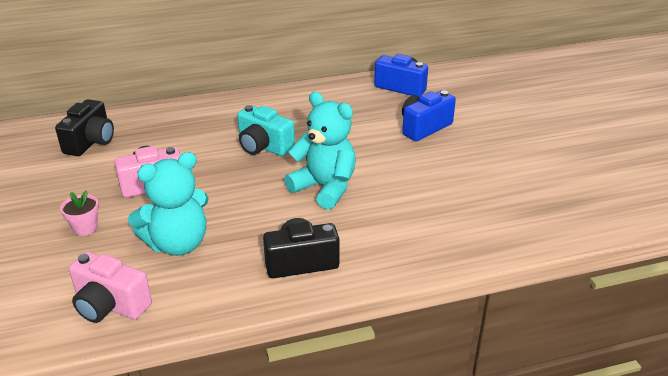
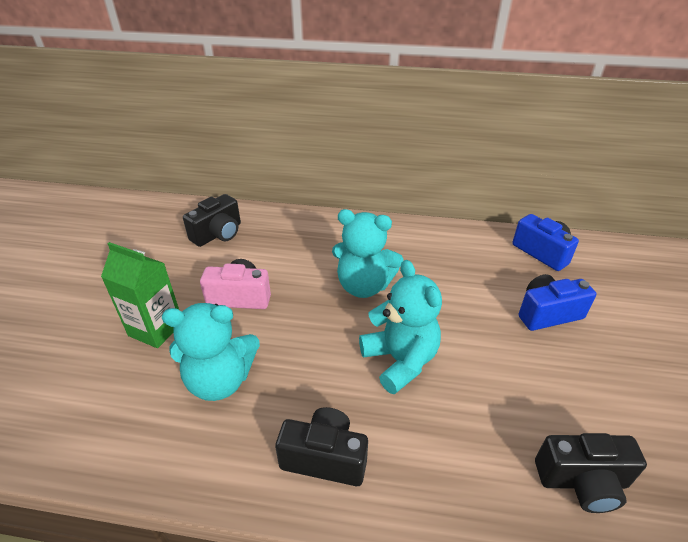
camera: 25 degrees right, 5 degrees up
pink flower pot [60,190,99,236] -> green carton [101,242,179,348]
pink camera [69,252,152,323] -> none
turquoise camera [237,105,295,156] -> turquoise teddy bear [332,209,404,298]
none -> black camera [535,433,647,513]

